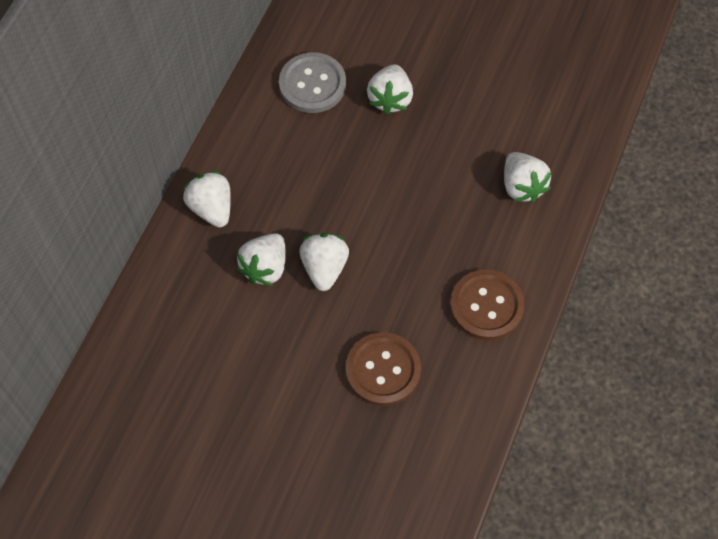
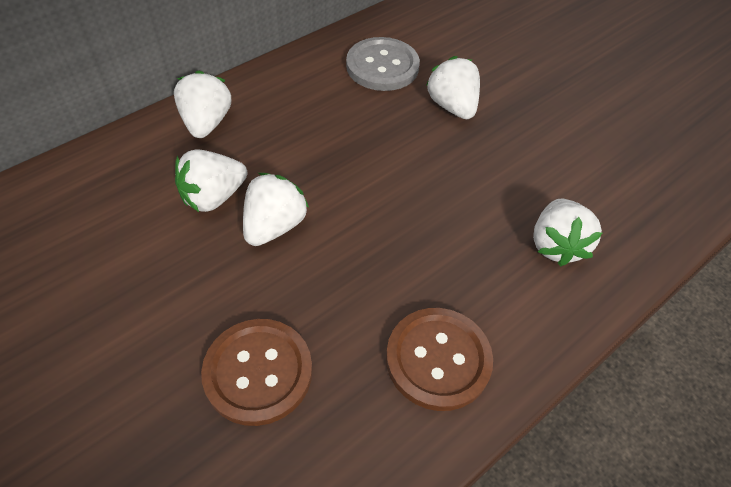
camera: 25 degrees right, 10 degrees down
white strawberry [367,64,413,115] -> white strawberry turned 120 degrees clockwise [426,56,480,119]

